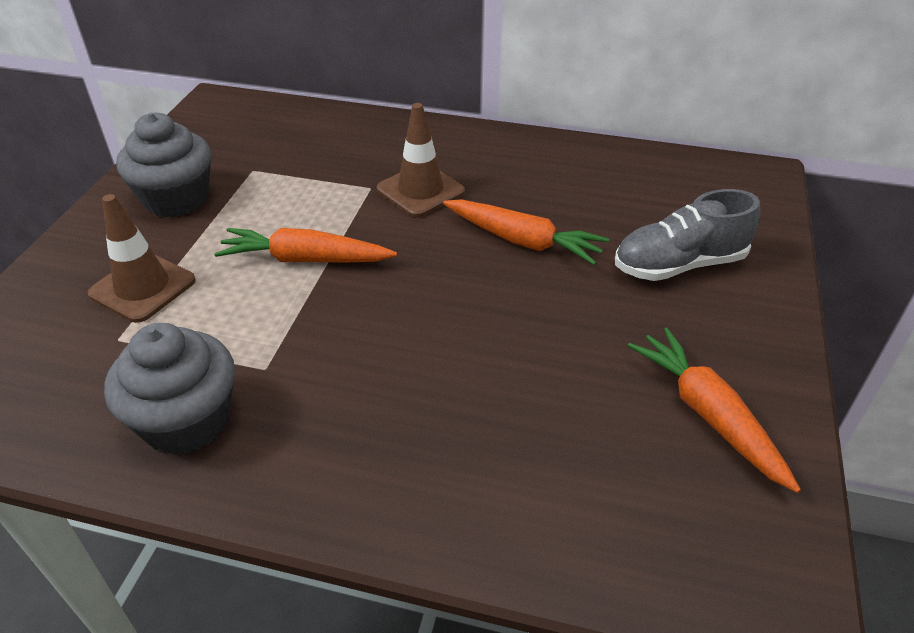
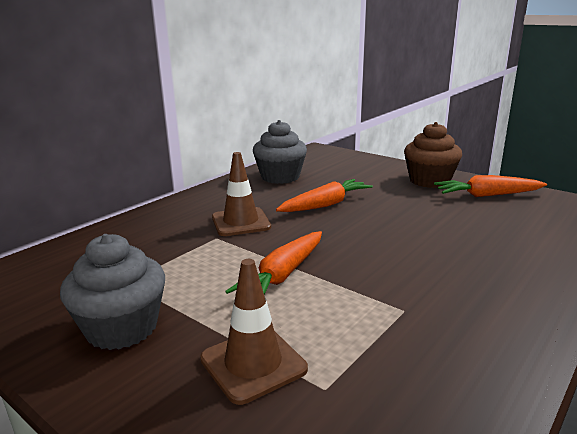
camera: 65 degrees left, 20 degrees down
grey cupcake [104,323,235,455] -> grey cupcake moved to [253,120,307,184]
grey shoe [615,189,760,281] -> none
none -> brown cupcake [404,122,462,188]

